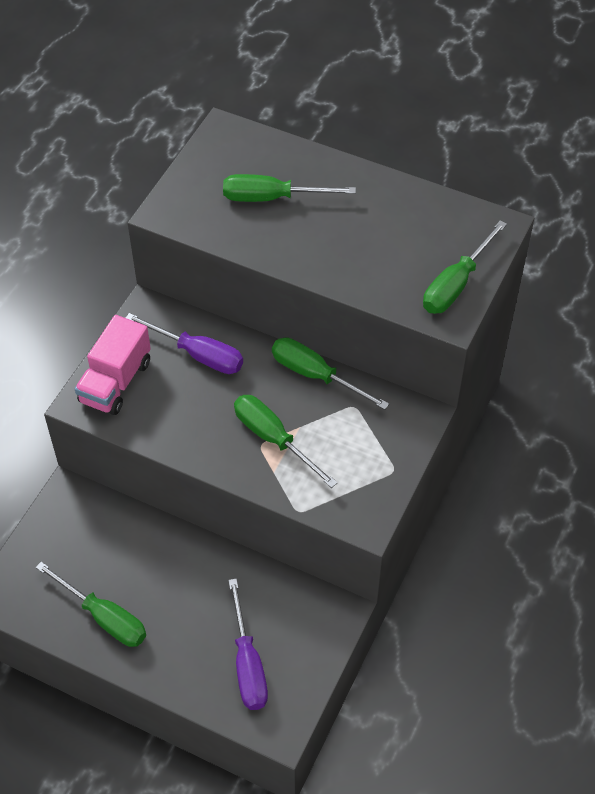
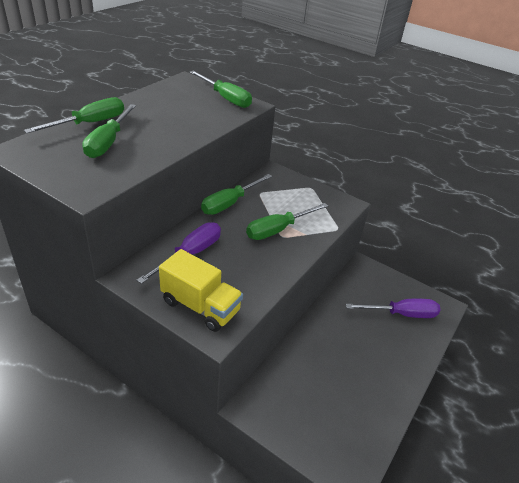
camera: 85 degrees left, 15 degrees down
green screwdriver [36,562,146,647] -> green screwdriver moved to [24,97,124,133]
pink truck [75,315,151,415] -> yellow truck [159,249,243,332]

